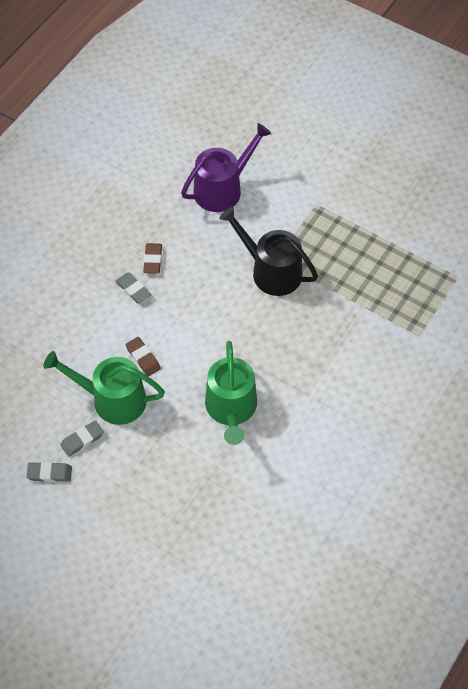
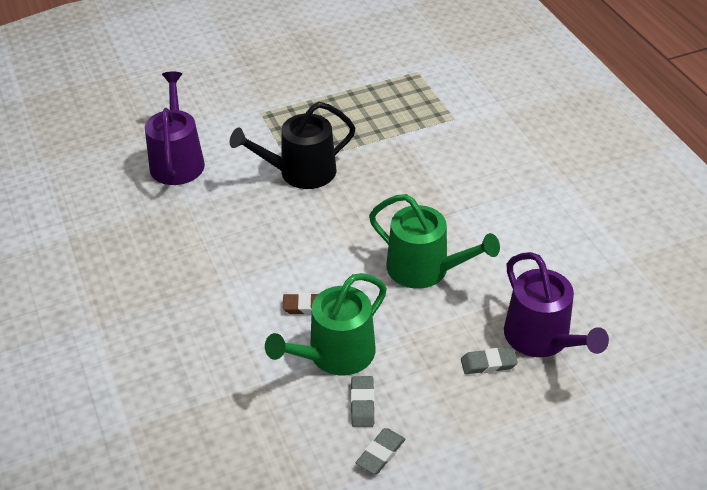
camera: 55 degrees left, 15 degrees down
grey eraser [115,273,151,303] -> grey eraser moved to [461,348,518,374]
brown eraser [143,243,162,273] -> none
none -> purple watering can [504,252,609,357]

